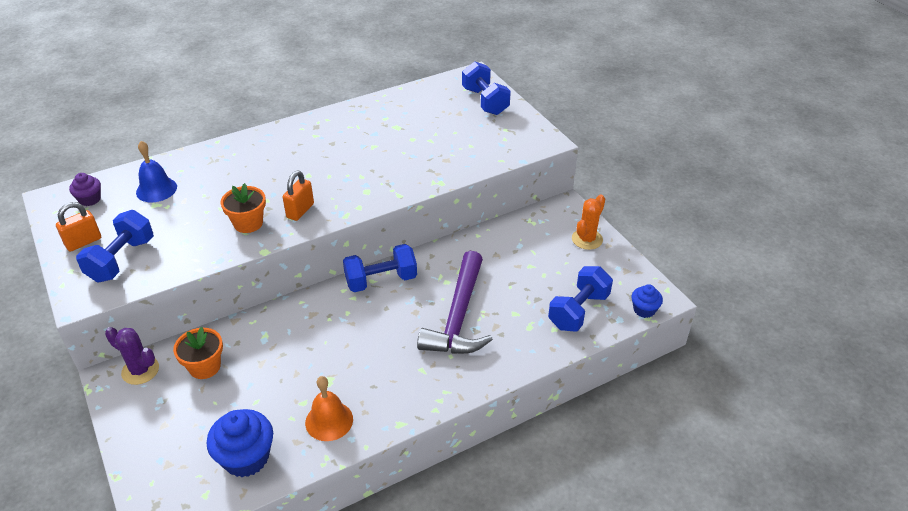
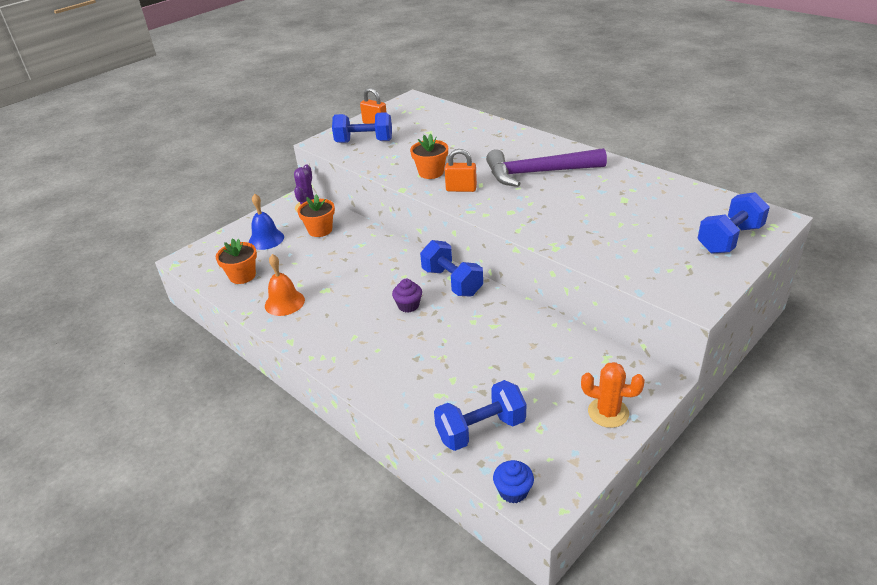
camera: 75 degrees right, 5 degrees down
purple cupcake [69,173,101,206] -> purple cupcake moved to [392,279,422,313]
blue bell [136,141,177,202] -> blue bell moved to [249,194,284,250]
blue cupcake [207,409,273,477] -> orange flower pot [216,238,257,284]
purple hammer [417,251,493,354] -> purple hammer moved to [486,148,607,187]
blue dumbbell [548,266,613,332] -> blue dumbbell turned 45 degrees counterclockwise [434,380,526,451]

